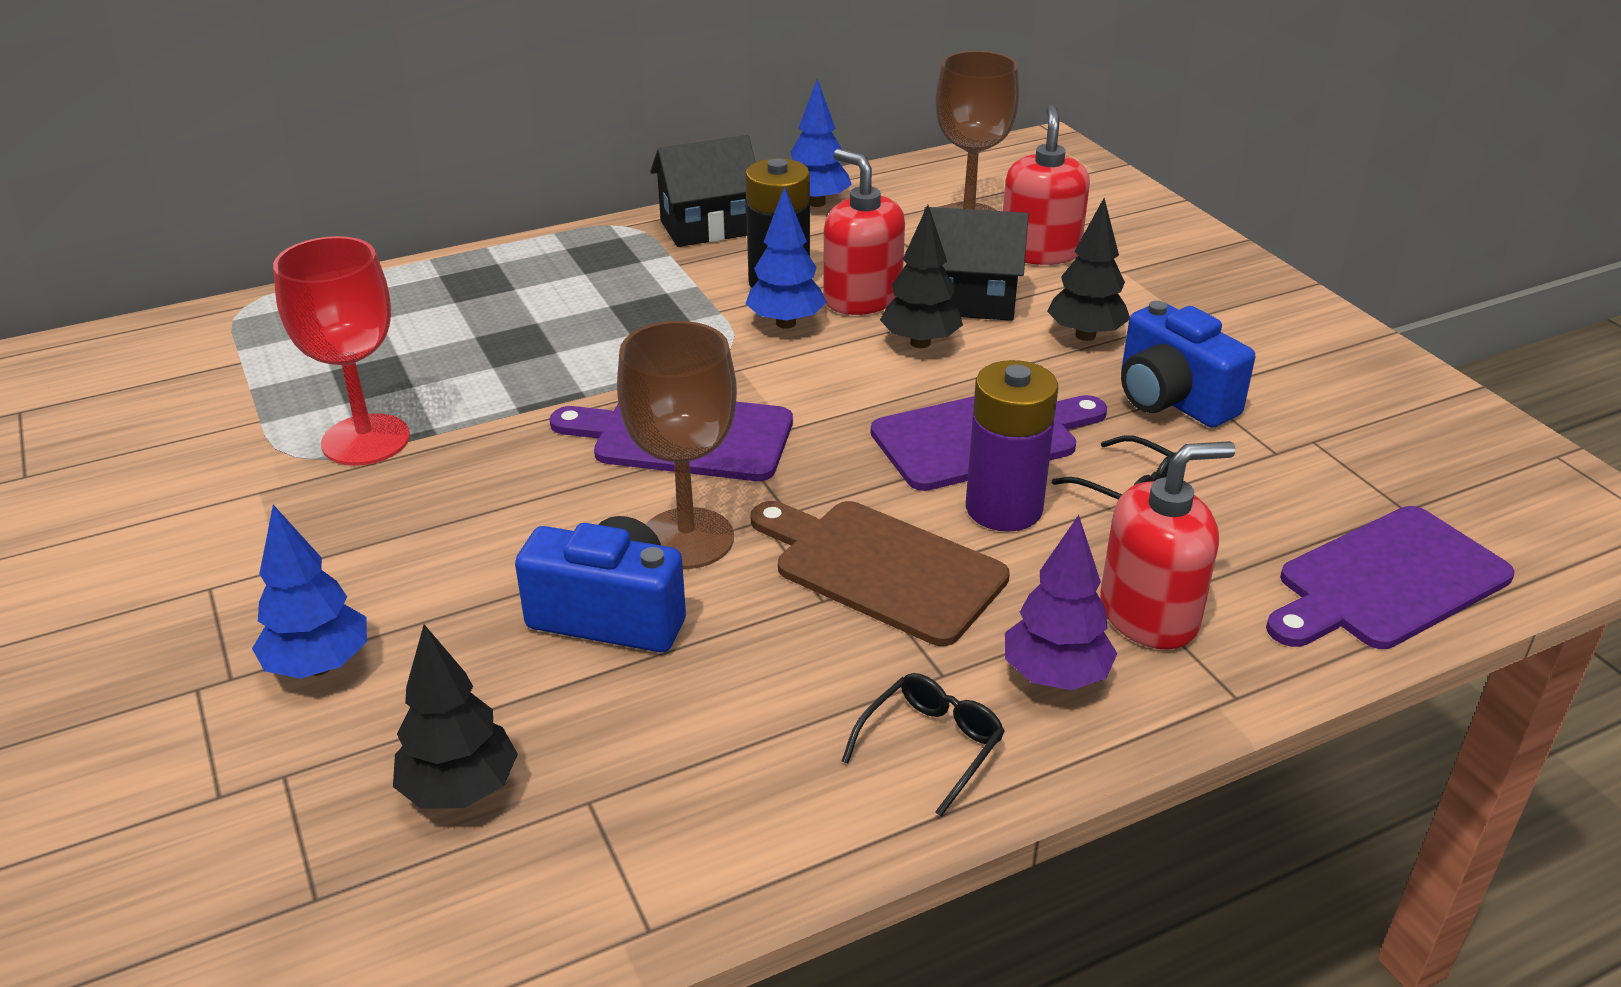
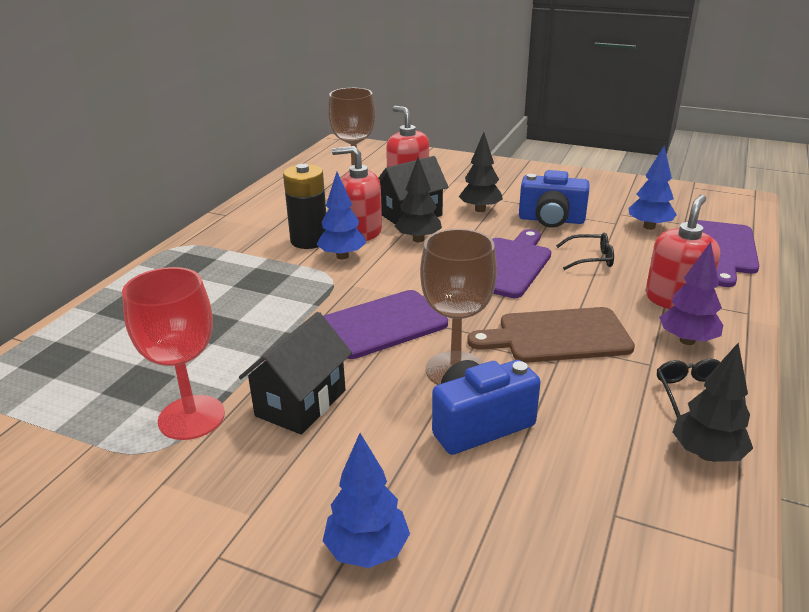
camera: 40 degrees left, 5 degrees down
black tree [393,624,518,809] -> black tree moved to [672,343,753,462]
black house [650,135,756,247] -> black house moved to [239,312,352,435]
blue tree [790,79,852,207] -> blue tree moved to [629,145,677,230]
purple battery [966,360,1058,532] -> none

